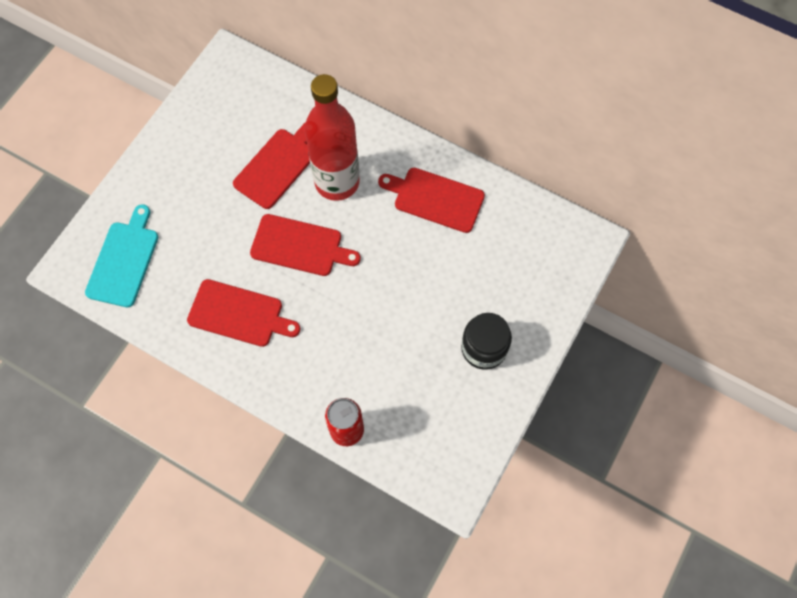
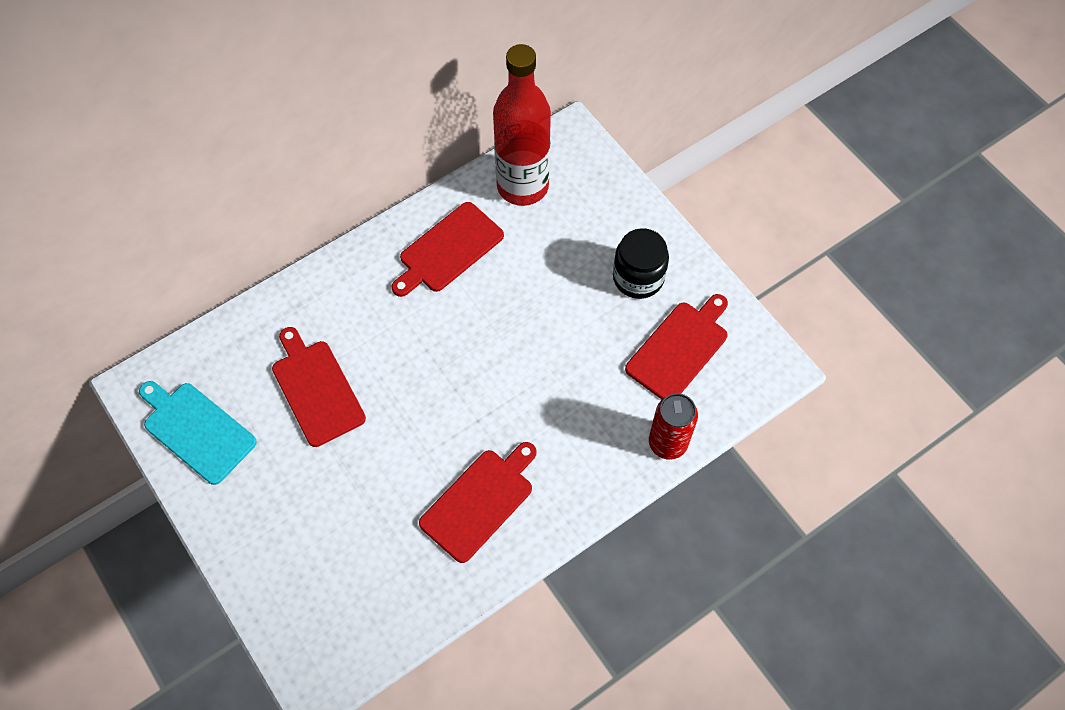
camera: 65 degrees left, 5 degrees down
turquoise cutting board [85,204,158,307] -> turquoise cutting board moved to [139,381,257,485]
red cutting board [250,214,361,276] -> red cutting board moved to [625,294,728,400]
red bottle [304,74,360,201] -> red bottle moved to [493,44,551,206]

